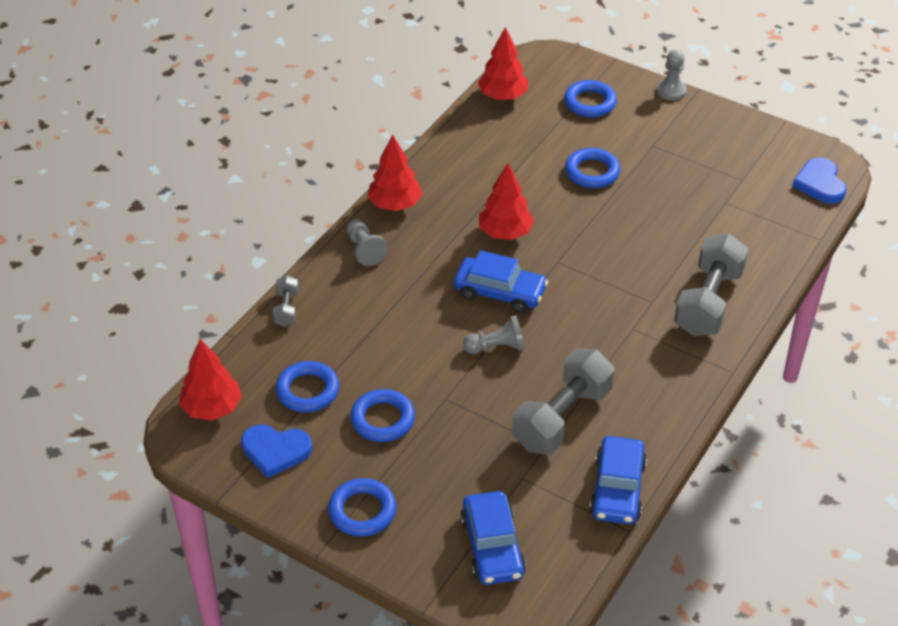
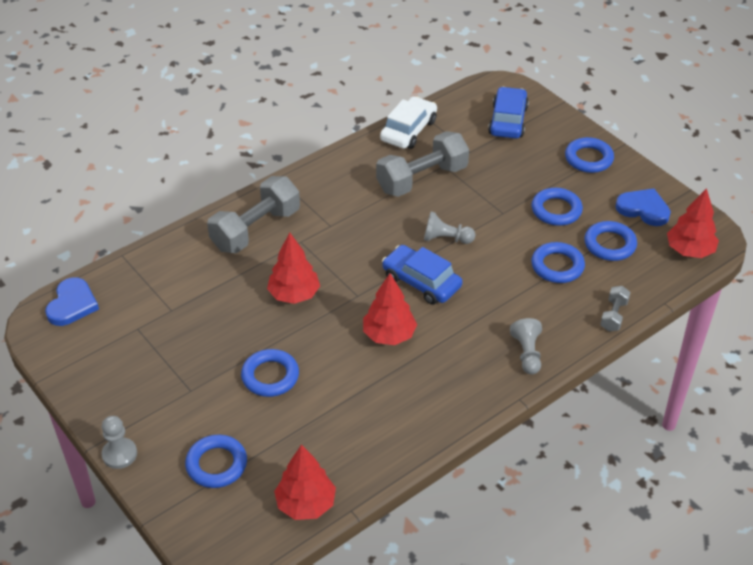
camera: 160 degrees left, 0 degrees up
red tree [367,135,422,211] -> red tree moved to [267,233,320,304]
blue car [590,436,647,524] -> white car [380,96,437,149]
none -> blue ring [531,242,585,283]

